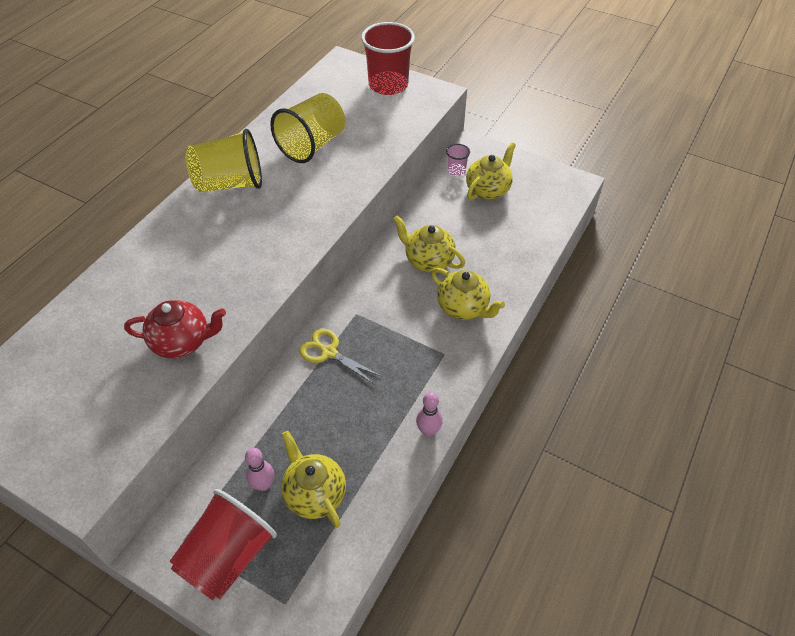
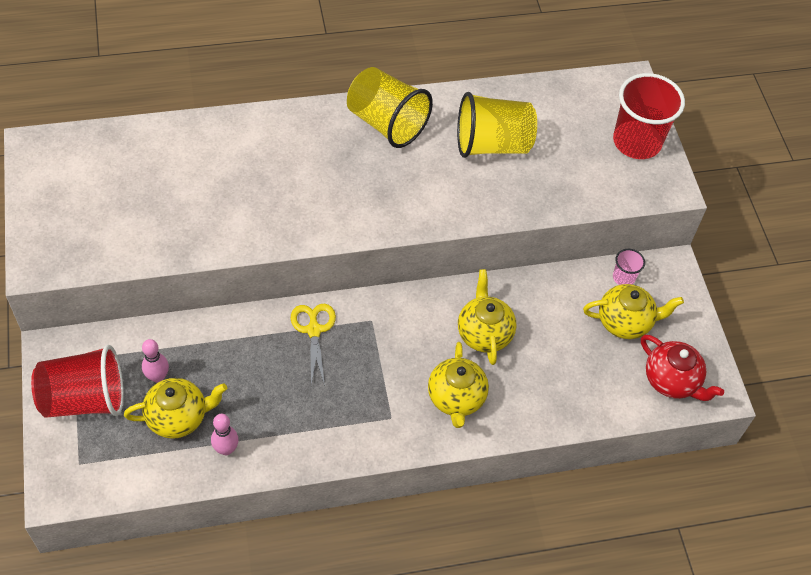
camera: 45 degrees right, 5 degrees up
red teapot [124,300,226,358] -> red teapot moved to [641,335,724,401]
yellow teapot [281,431,346,528] -> yellow teapot turned 60 degrees clockwise [124,378,227,439]
pink bowling pin [416,392,443,437] -> pink bowling pin moved to [211,414,239,455]

